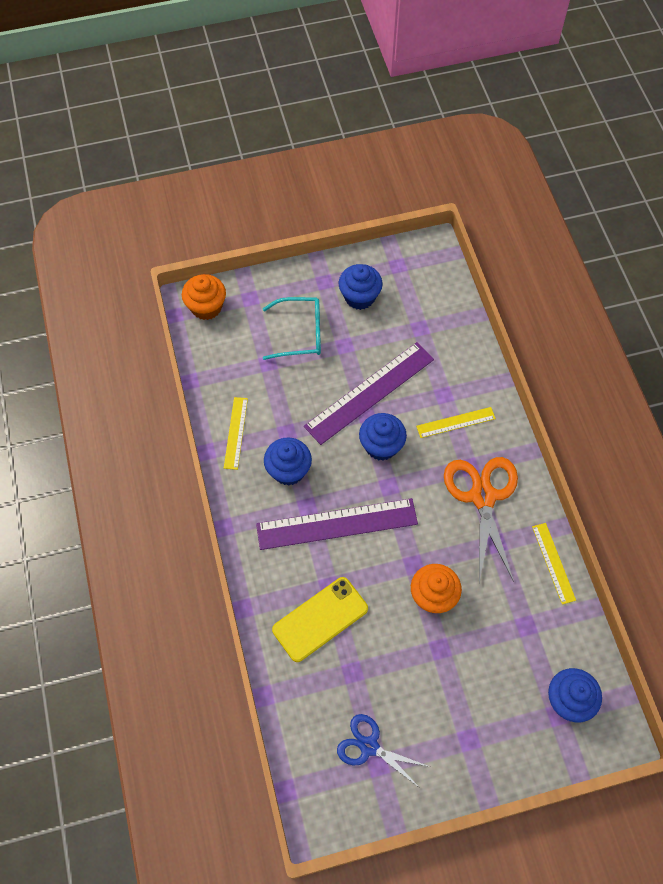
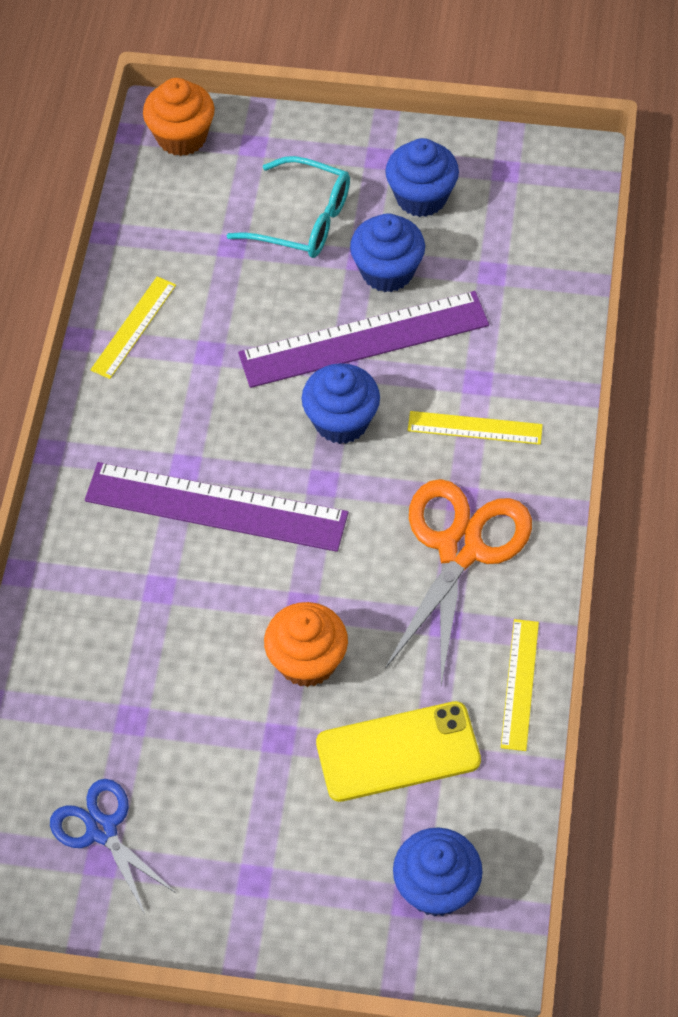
camera: 25 degrees right, 5 degrees down
blue cupcake [264,437,312,486] -> blue cupcake moved to [350,213,425,292]
yellow phone [272,577,368,662] -> yellow phone moved to [316,701,481,802]

